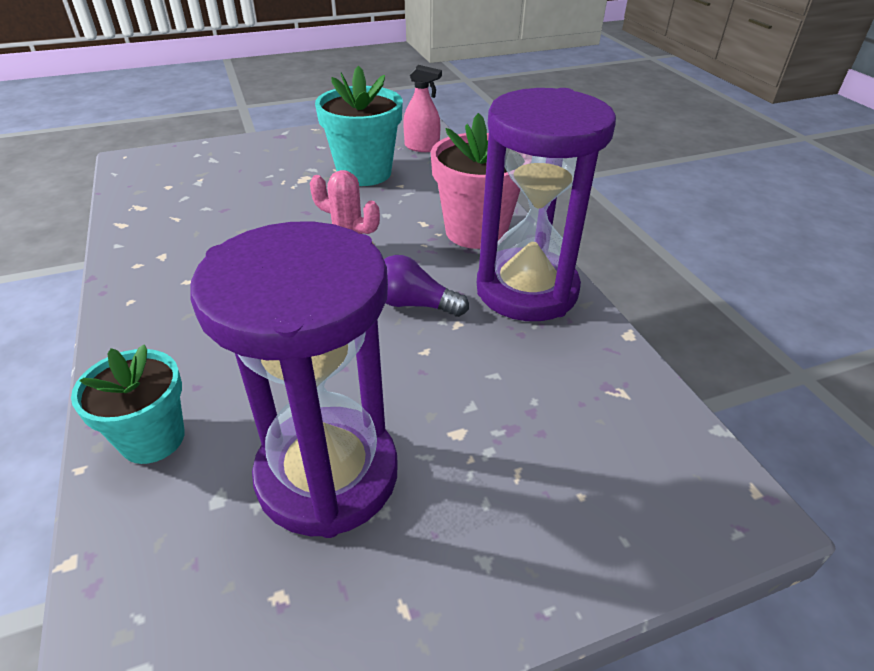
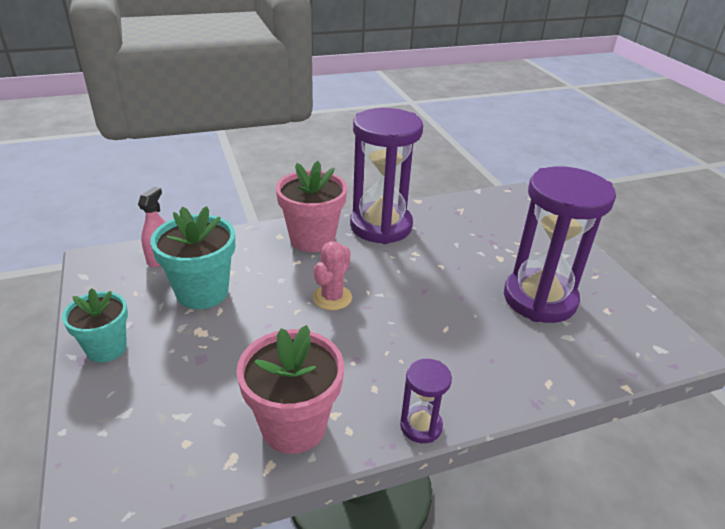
camera: 90 degrees left, 5 degrees down
turquoise flower pot [71,345,185,464] -> turquoise flower pot moved to [62,288,128,363]
purple light bulb [384,255,469,317] -> none
none -> pink flower pot [237,325,344,454]
none -> purple hourglass [400,359,452,443]

